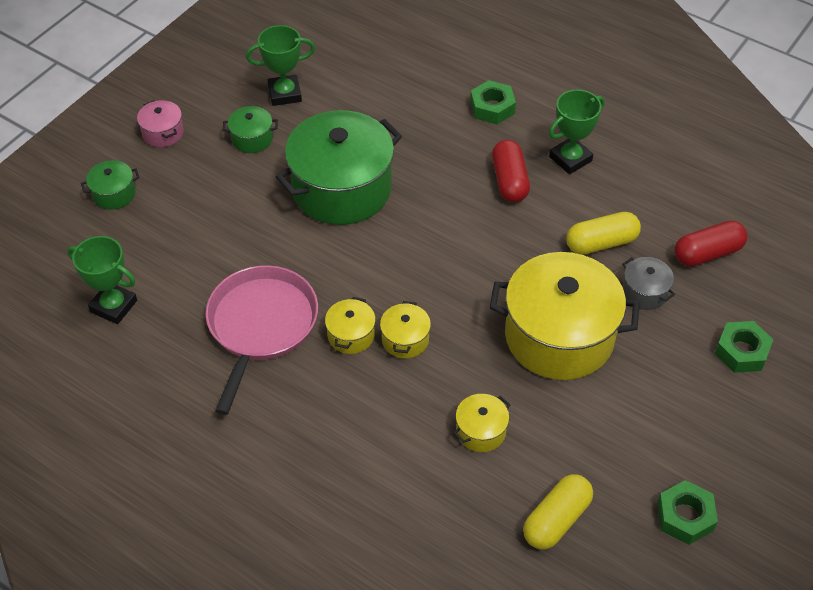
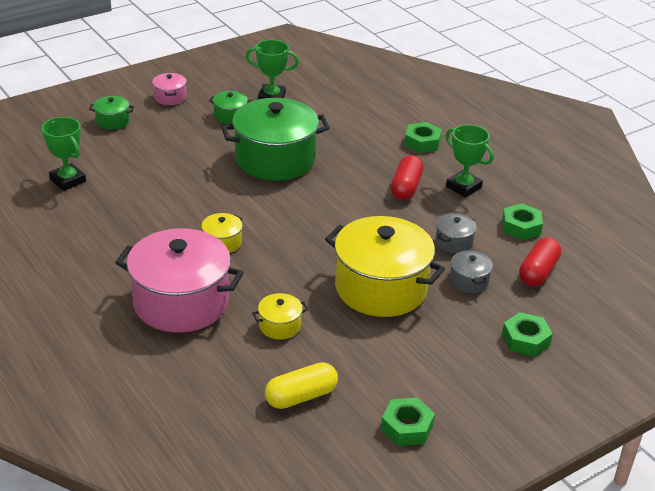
camera: 20 degrees right, 15 degrees down
pink pan [205,265,318,415] -> none
yellow pot [380,301,431,358] -> none
green trophy [549,89,605,174] -> green trophy turned 60 degrees clockwise [446,125,494,197]
yellow capsule [566,212,641,254] -> grey pot [435,213,477,254]
red capsule [674,221,747,267] -> red capsule turned 60 degrees counterclockwise [519,237,561,286]
none -> pink pot [115,228,244,333]
none -> green nut [502,204,543,240]

